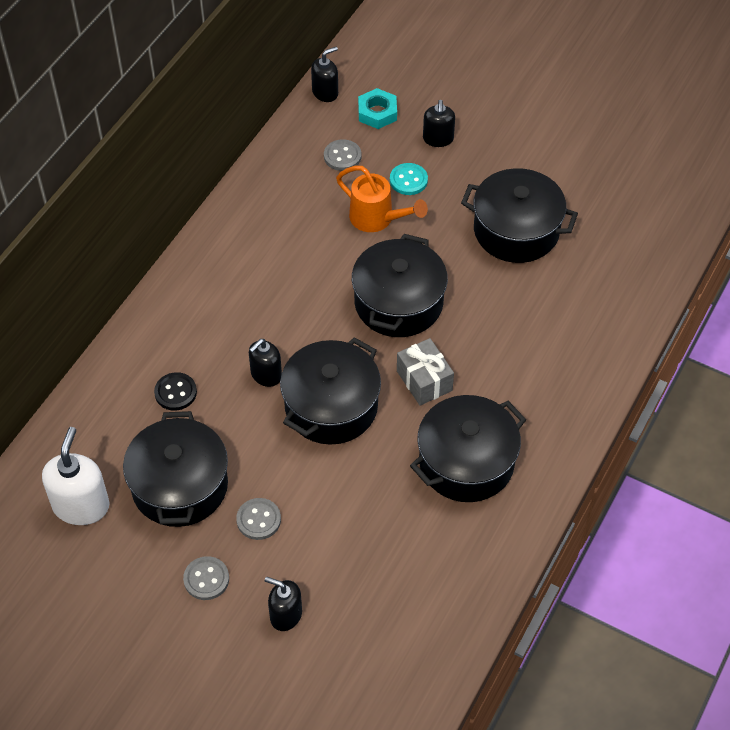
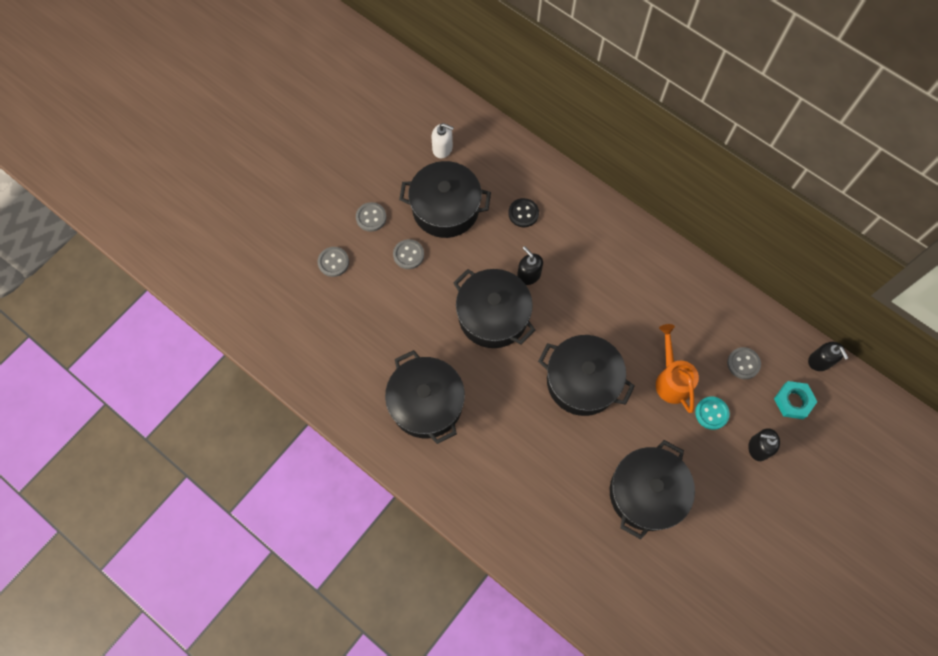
camera: 100 degrees right, 15 degrees up
white soap dispenser [42,427,109,525] -> white soap dispenser [431,123,454,158], size x0.63
black soap dispenser [265,577,302,631] -> grey button [318,247,349,277]
orange watering can [336,166,428,232] -> orange watering can turned 120 degrees clockwise [656,324,699,413]
grey gift [397,338,454,406] -> none

